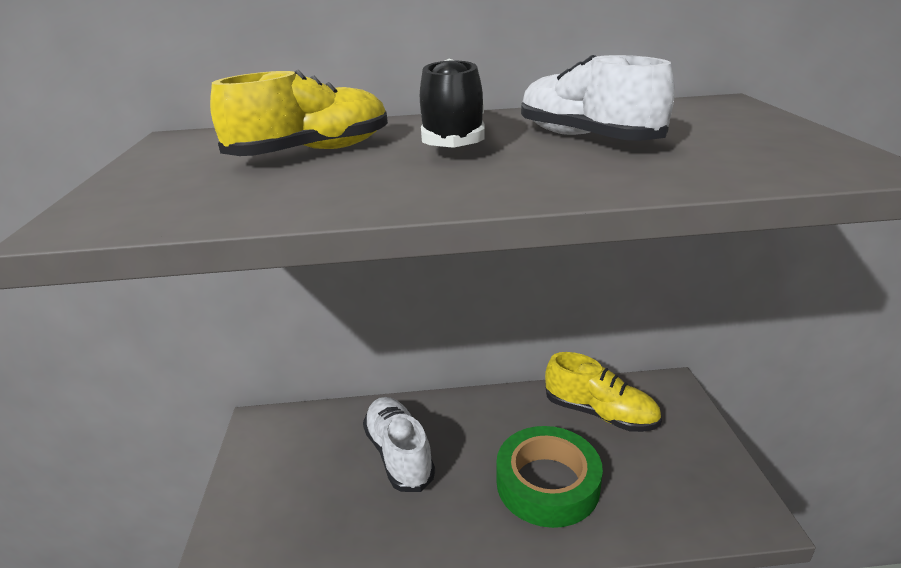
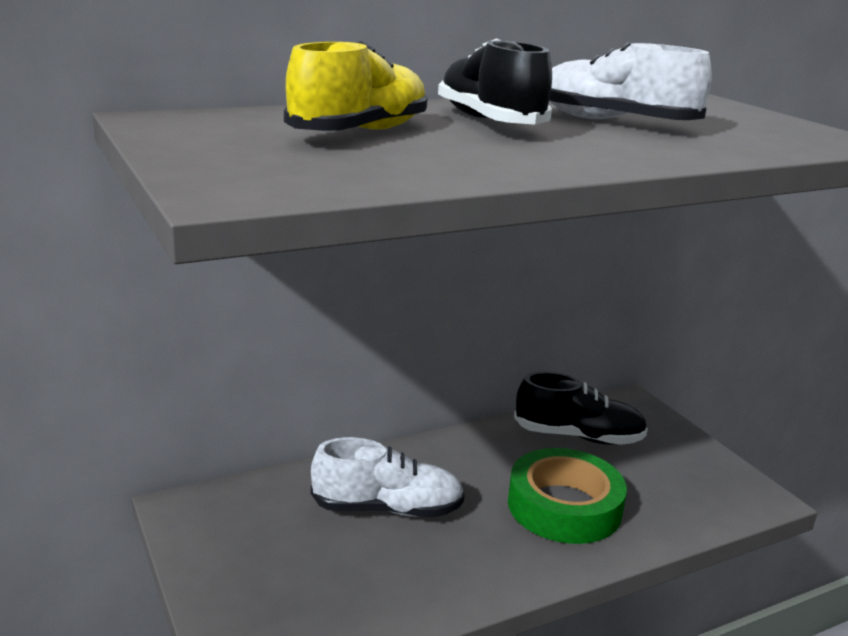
camera: 25 degrees left, 5 degrees down
white shoe [363,397,435,492] -> white shoe turned 135 degrees clockwise [311,437,465,517]
yellow shoe [545,352,662,432] -> black shoe [514,372,648,445]

